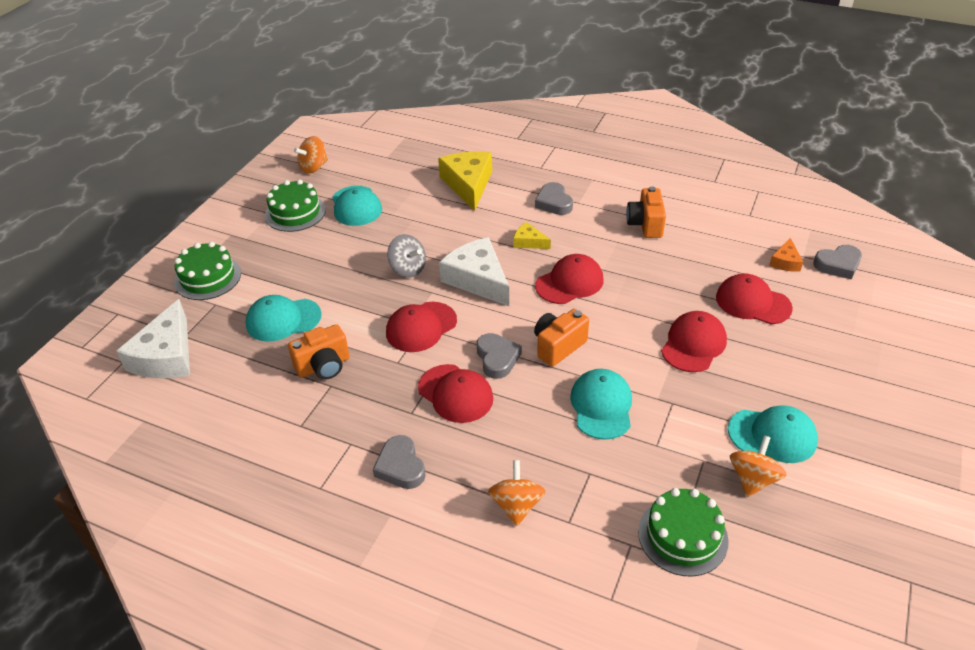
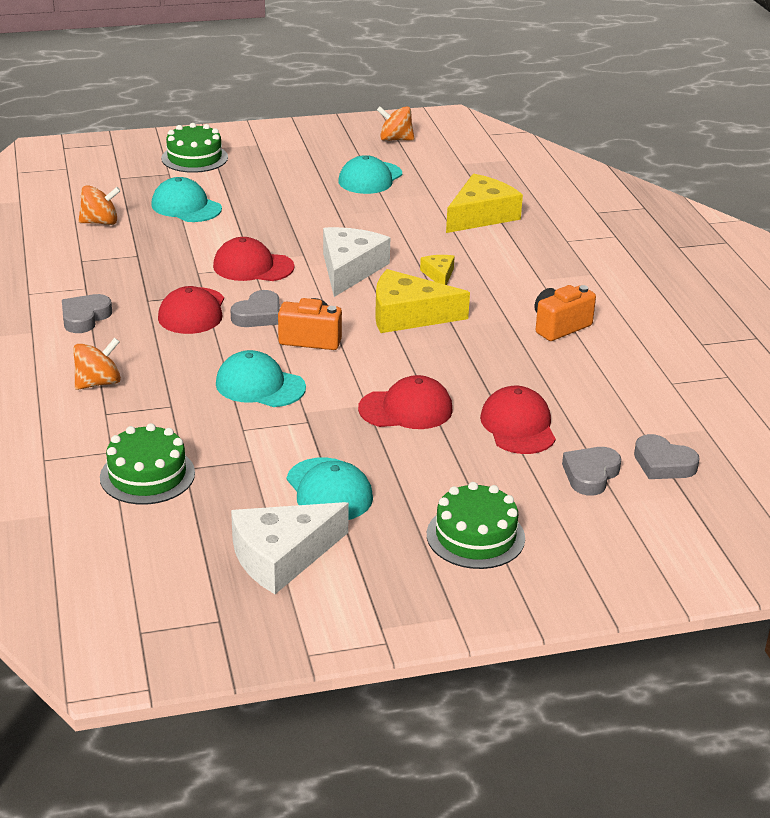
camera: 50 degrees right, 10 degrees down
white cheese [116,299,190,379] -> white cheese moved to [231,502,349,594]
green cake [265,180,326,232] -> green cake moved to [427,482,525,569]
orange camera [288,324,350,380] -> none
grey spinning top [387,234,426,277] -> none
grey heart [535,182,573,215] -> grey heart moved to [562,447,621,496]
red cap [535,254,604,304] -> yellow cheese [375,269,470,333]
turquoise cap [570,369,632,440] -> turquoise cap turned 120 degrees counterclockwise [216,350,306,407]
orange spinning top [730,435,786,497] -> orange spinning top moved to [79,185,121,225]
orange cheese [769,238,803,272] -> none

